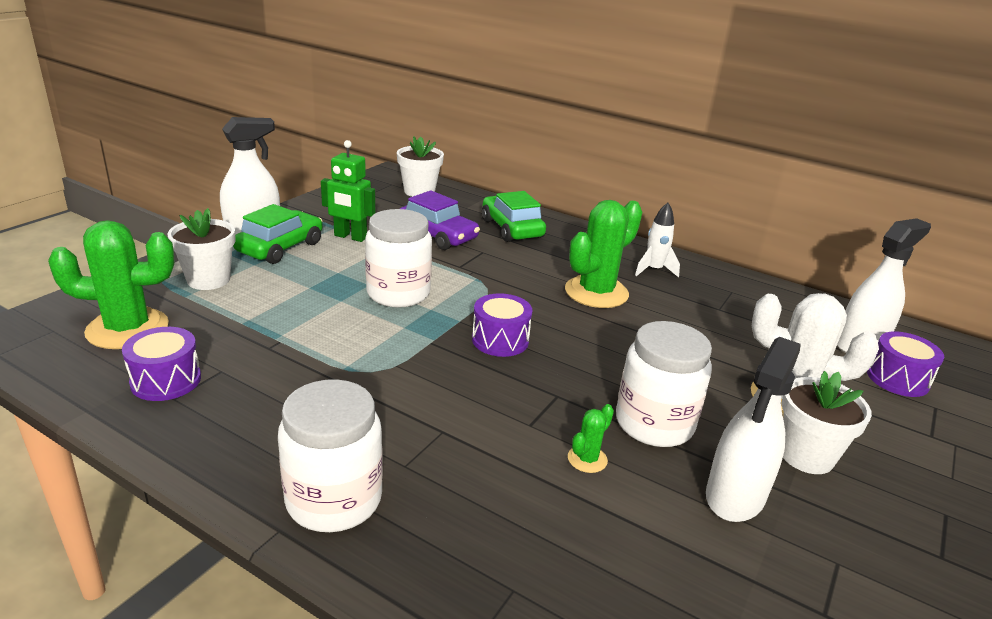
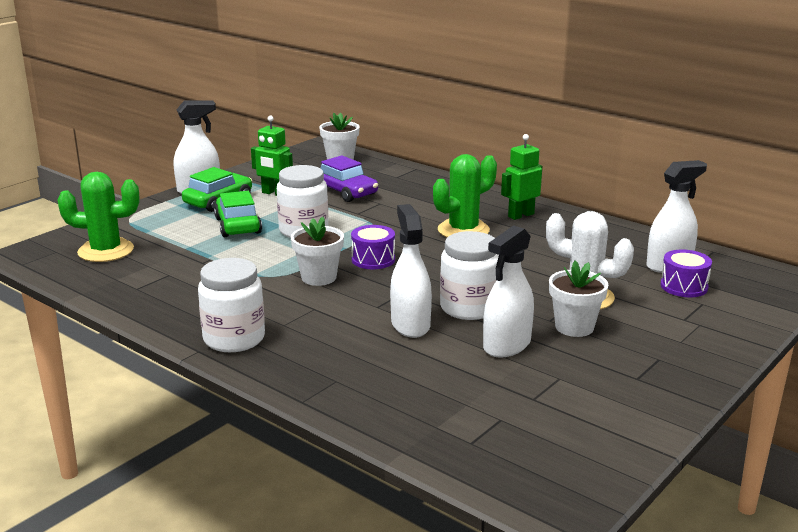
camera: 10 degrees right, 5 degrees down
purple drum [122,327,201,401] -> none
white flower pot [167,208,236,290] -> white flower pot moved to [291,217,344,286]
green car [482,191,546,242] -> green car moved to [214,191,262,237]
green cactus [568,404,614,473] -> white spray bottle [390,204,432,338]
white rocket [635,203,680,277] -> green robot [501,134,542,220]

